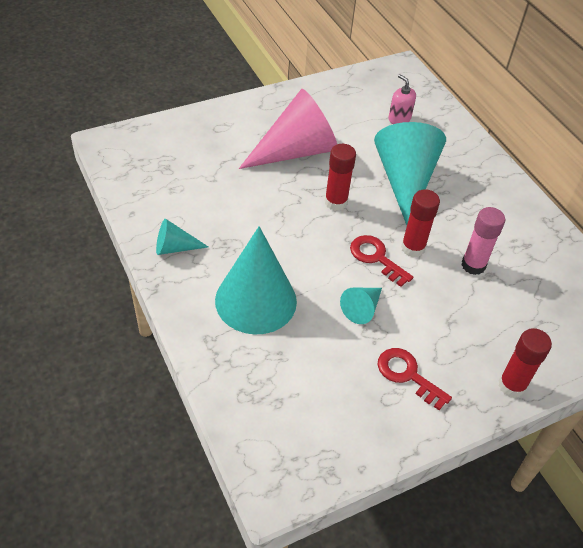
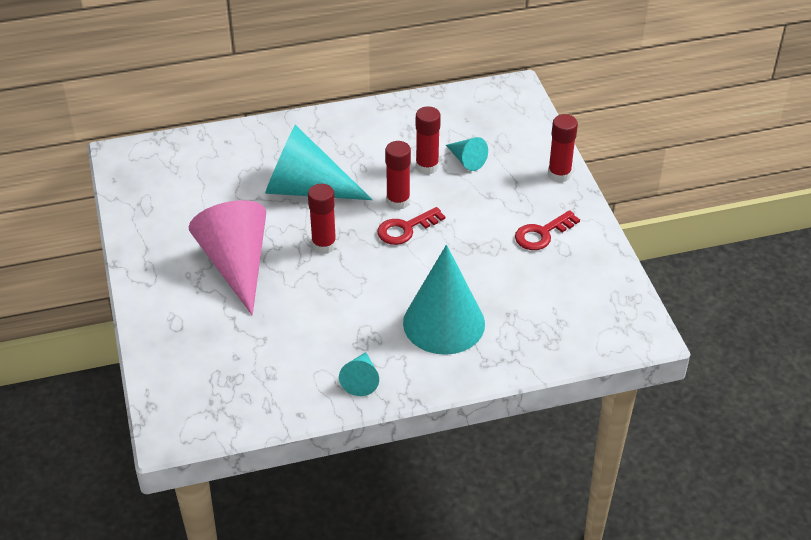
camera: 75 degrees left, 5 degrees down
turquoise cone [340,288,382,324] -> turquoise cone moved to [446,137,488,171]
pink soap dispenser [388,74,416,124] -> none
pink glue stick [461,207,505,275] -> red glue stick [416,107,441,175]

